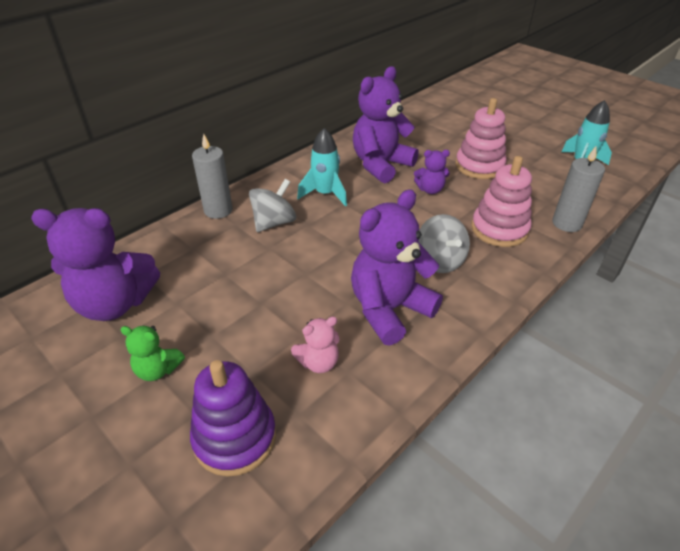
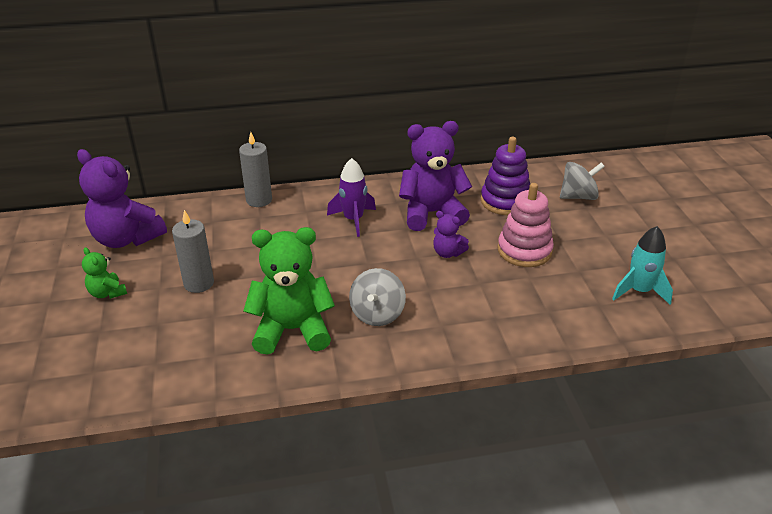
camera: 35 degrees right, 5 degrees down
purple stacking toy [190,360,276,477] -> purple stacking toy moved to [481,137,530,215]
grey spinning top [249,179,296,232] -> grey spinning top moved to [560,162,605,200]
pink teddy bear [291,316,339,373] -> none
turquoise rocket [297,128,347,207] -> purple rocket [327,158,376,237]
purple teddy bear [351,190,443,346] -> green teddy bear [243,227,335,355]
pink stacking toy [472,156,532,247] -> none
grey candle [552,146,605,232] -> grey candle moved to [172,210,214,293]

